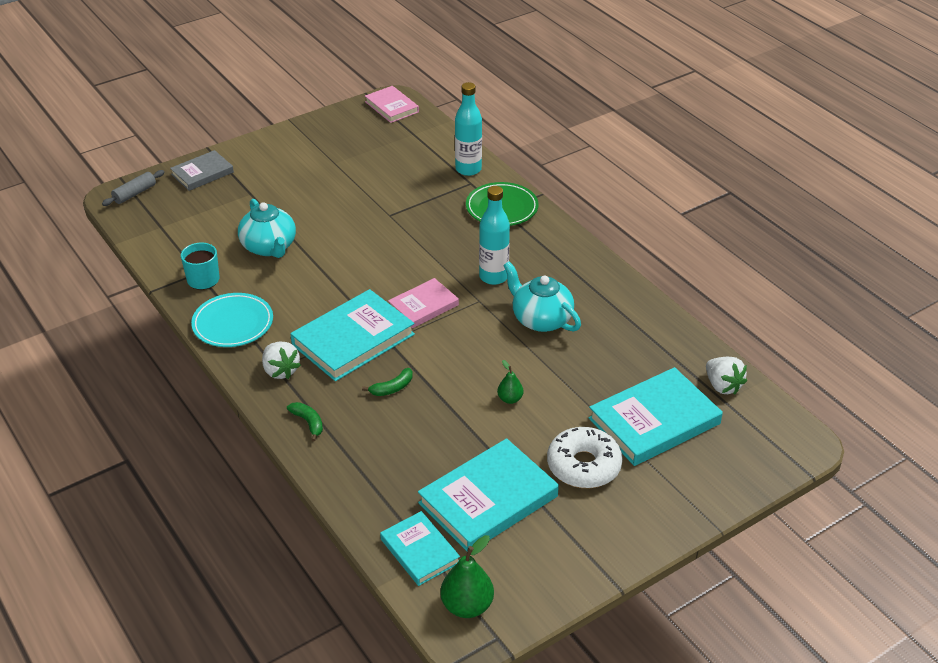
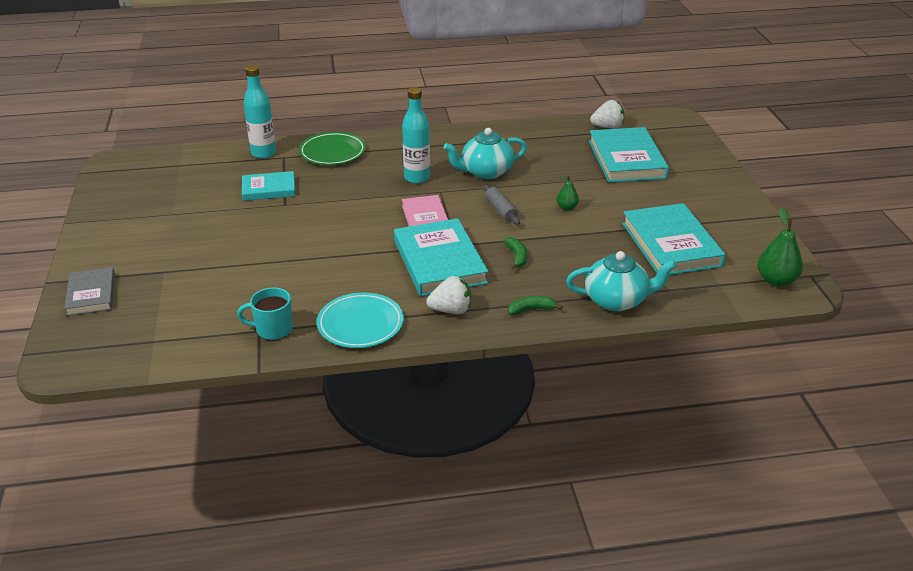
camera: 65 degrees left, 5 degrees down
grey rolling pin [102,170,164,206] -> grey rolling pin moved to [484,185,520,225]
turquoise teapot [238,199,296,258] -> turquoise teapot moved to [566,251,677,311]
pink book [365,86,419,123] -> none
turquoise book [380,511,460,586] -> turquoise book moved to [242,171,296,201]
white donut [547,427,623,488] -> none

